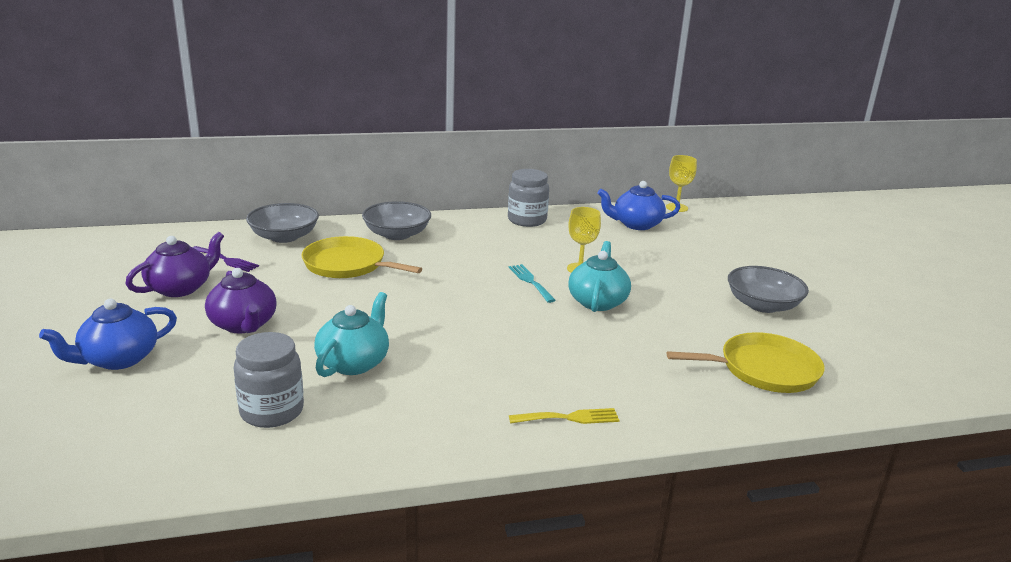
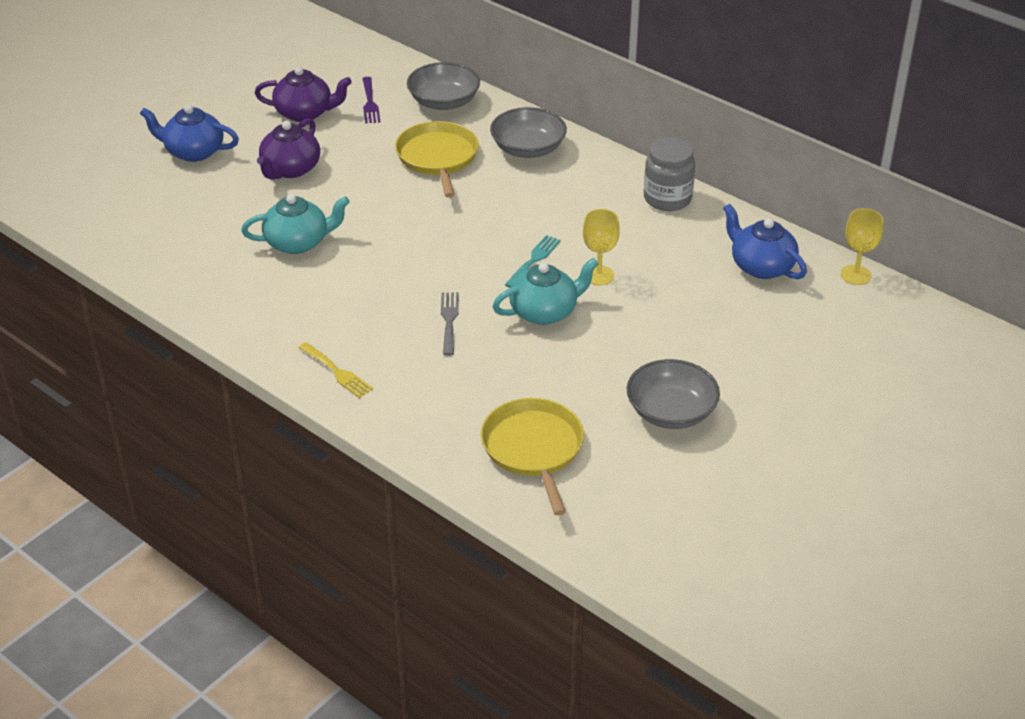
camera: 55 degrees right, 15 degrees up
grey jar [234,332,304,428] -> none
yellow pan [667,332,825,393] -> yellow pan turned 150 degrees counterclockwise [481,398,584,515]
none -> grey fork [441,292,459,356]

